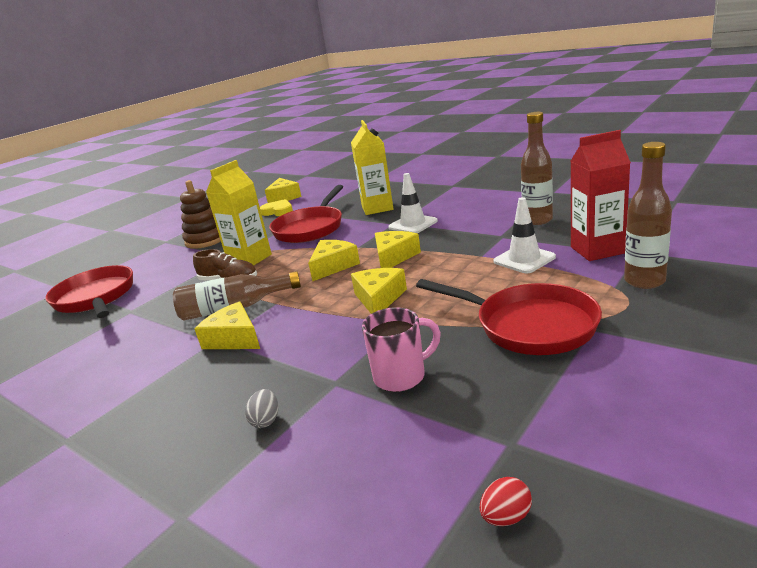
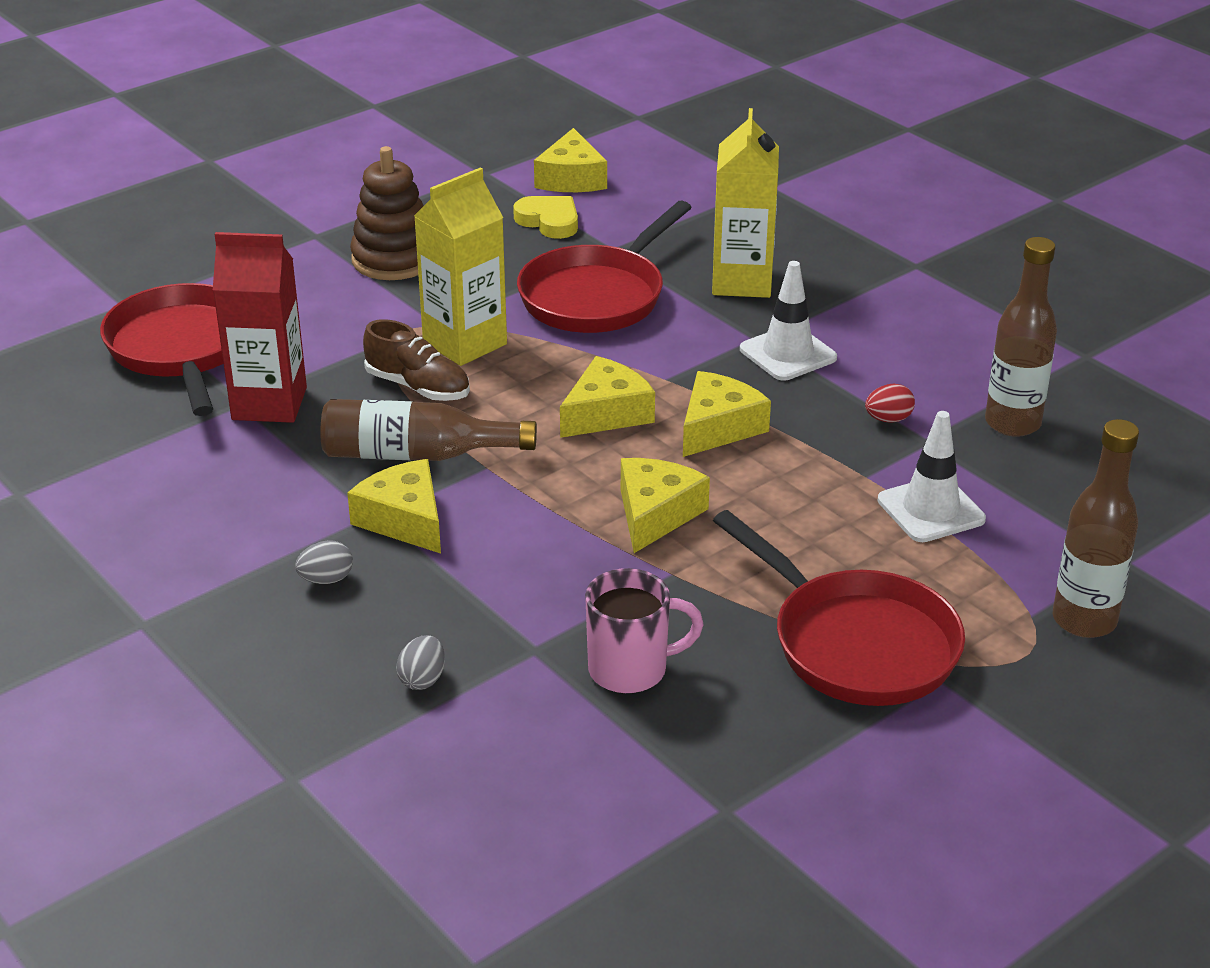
camera: 10 degrees right, 10 degrees up
red egg [479,477,532,526] -> red egg moved to [865,384,915,423]
red carton [571,130,631,261] -> red carton moved to [213,232,307,423]
none -> grey egg [295,540,353,584]

